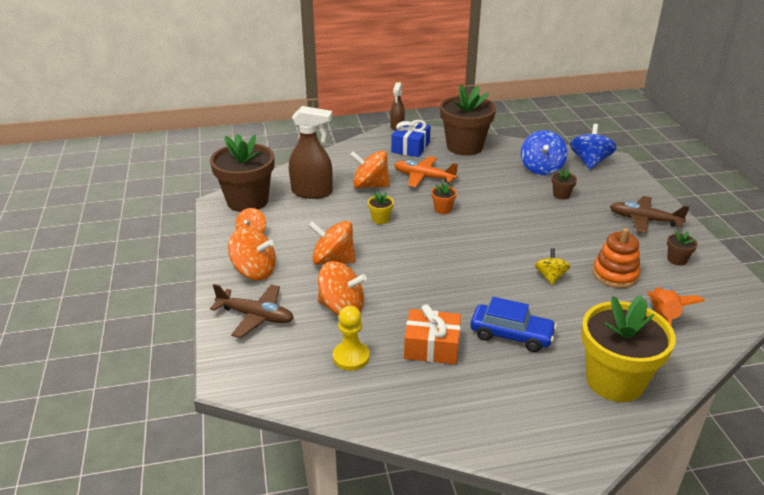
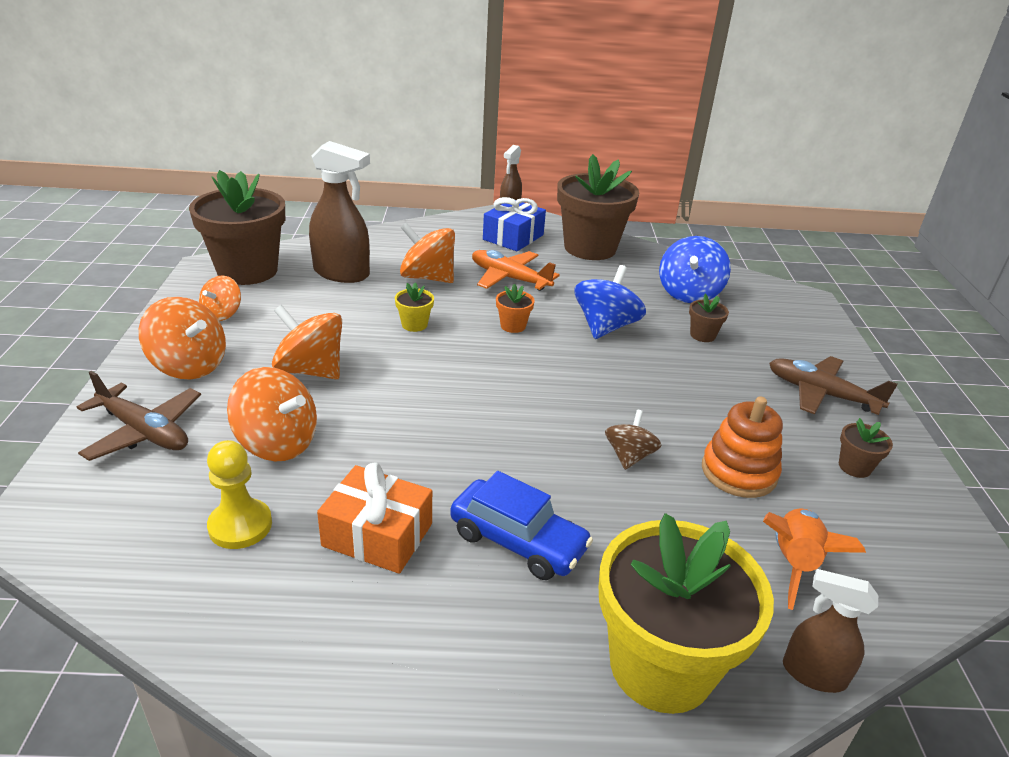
camera: 10 degrees right, 0 degrees up
yellow spinning top [535,248,570,285] -> brown spinning top [605,410,662,470]
blue spinning top [570,124,617,170] -> blue spinning top moved to [575,265,646,339]
none -> brown spray bottle [783,569,878,693]

